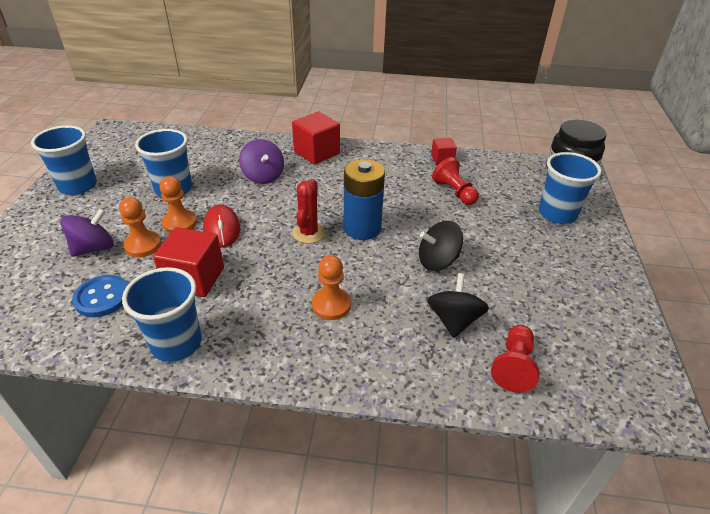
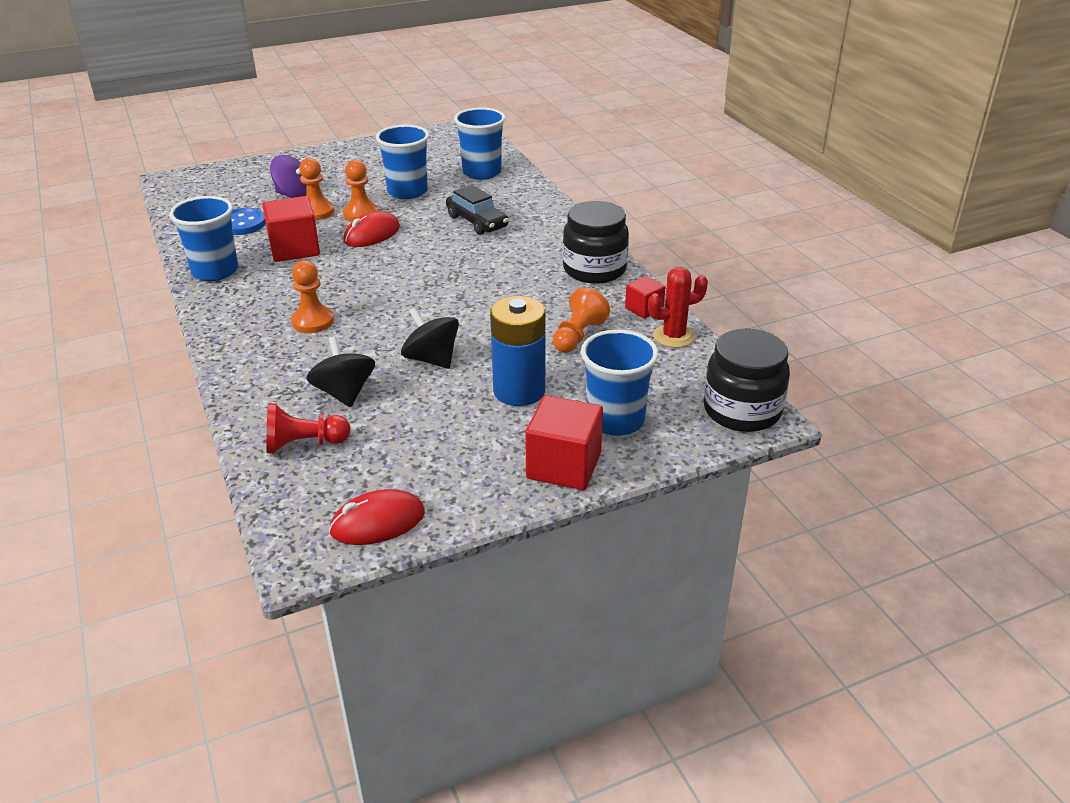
camera: 60 degrees right, 5 degrees down
blue cup [31,125,97,195] -> blue cup moved to [454,108,506,180]
purple spinning top [239,139,284,184] -> black car [446,185,509,235]
red cube [292,112,340,165] -> red cube moved to [525,395,603,490]
red cactus [292,179,325,244] -> red cactus moved to [648,267,708,348]
blue battery [344,159,385,240] -> blue battery moved to [490,296,545,406]
black spinning top [427,273,489,338] -> black spinning top turned 90 degrees counterclockwise [306,336,375,407]
red pawn [432,157,479,205] -> orange pawn [553,287,610,353]
none -> red mouse [329,489,425,545]
none -> black jar [563,201,629,284]

